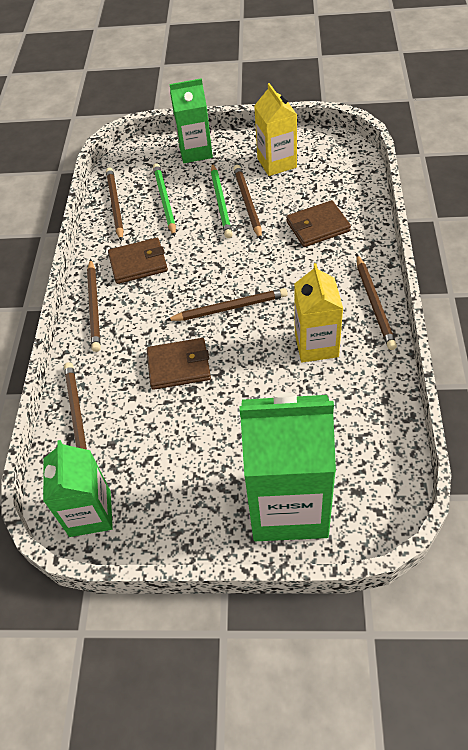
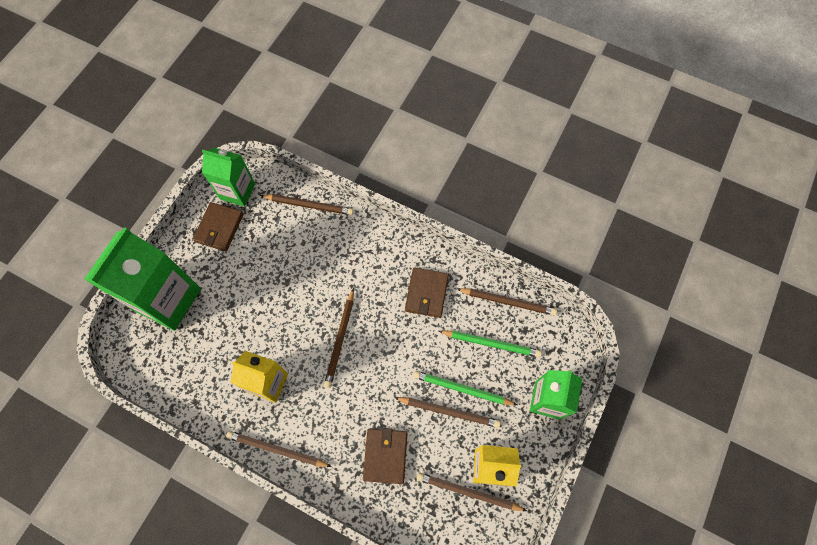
camera: 110 degrees right, 15 degrees up
brown pencil [87,259,101,352] -> brown pencil moved to [416,472,527,511]
brown wallet [147,338,211,390] -> brown wallet moved to [193,202,243,251]

